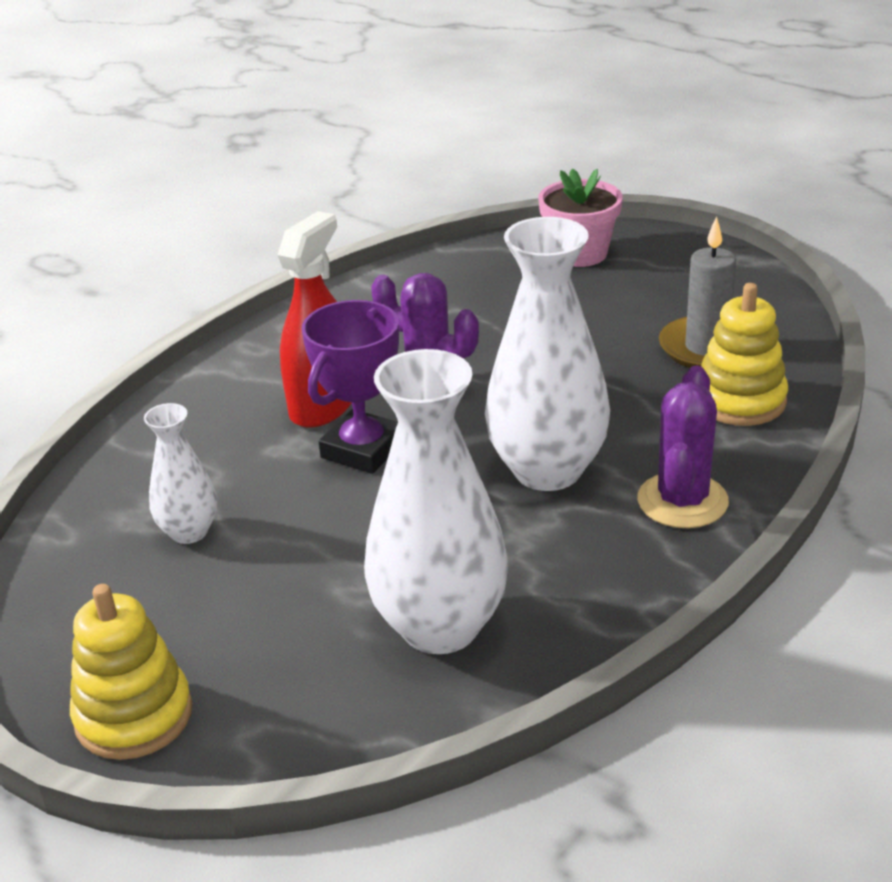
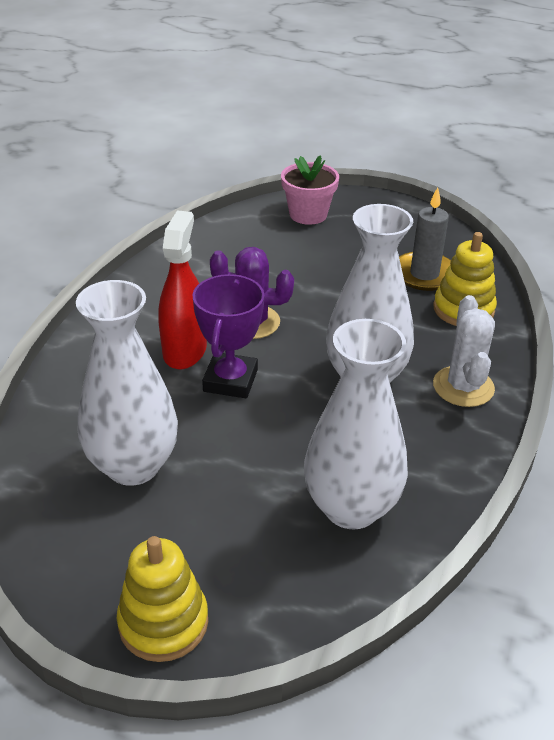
camera: 20 degrees left, 5 degrees up
white vase [144,403,217,544] -> white vase [76,280,178,486], size x1.91
purple cactus [637,365,729,528] -> white cactus [433,295,495,407]

